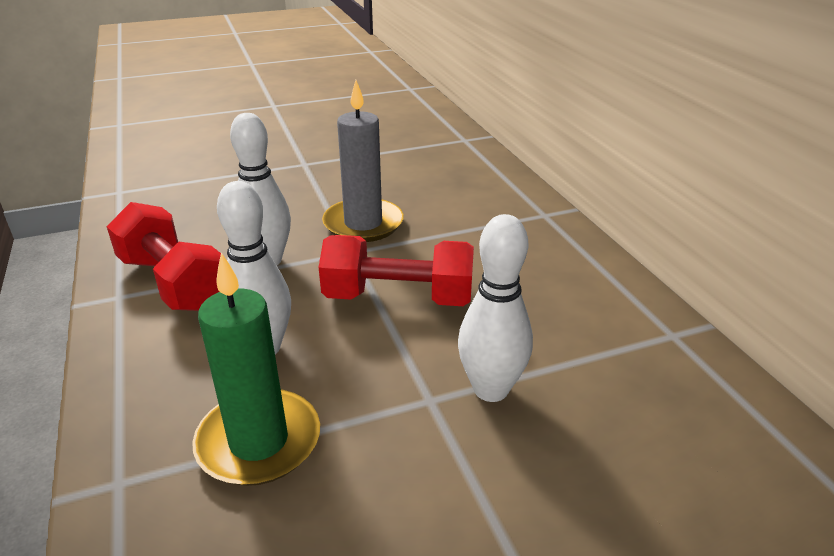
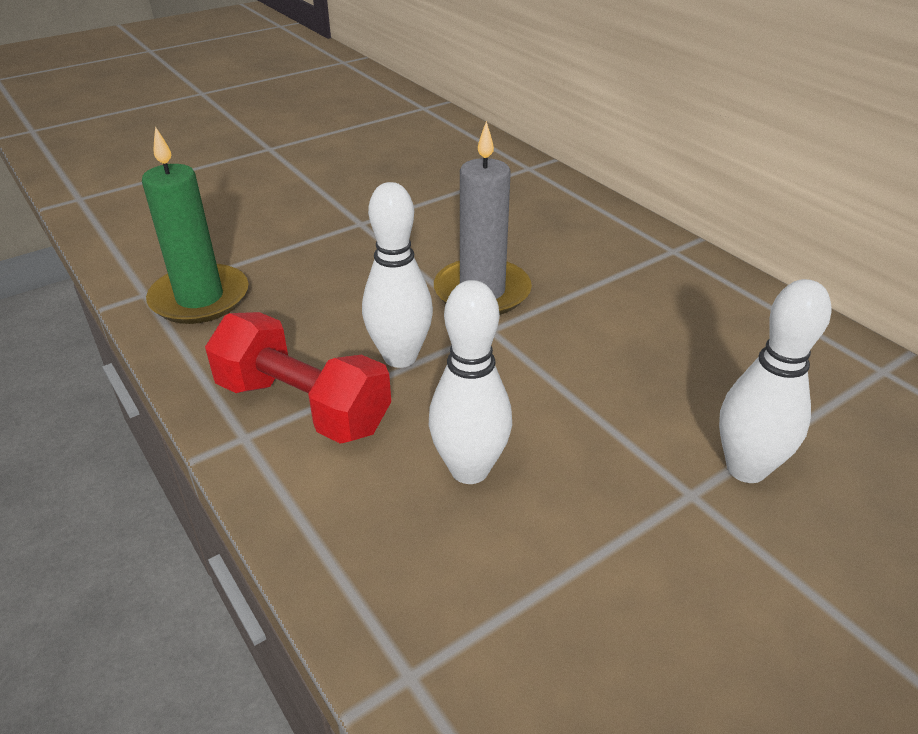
camera: 15 degrees left, 5 degrees up
green candle [192,252,320,486] -> green candle moved to [142,126,249,324]
red dumbbell [319,235,474,306] -> none

